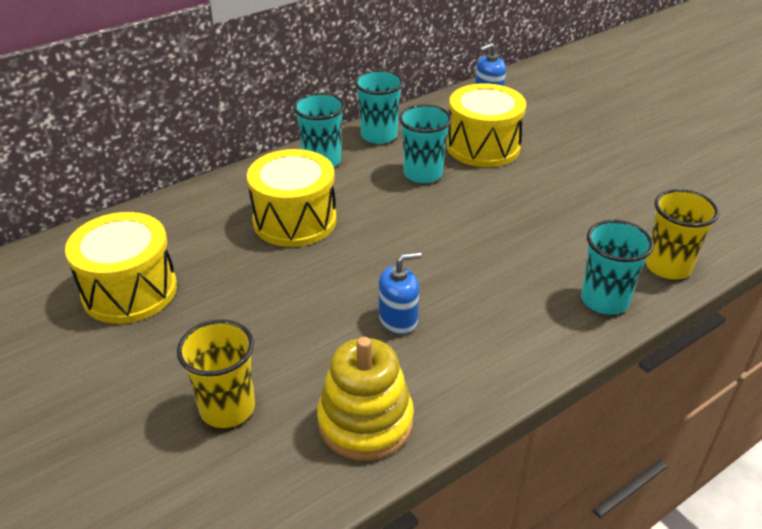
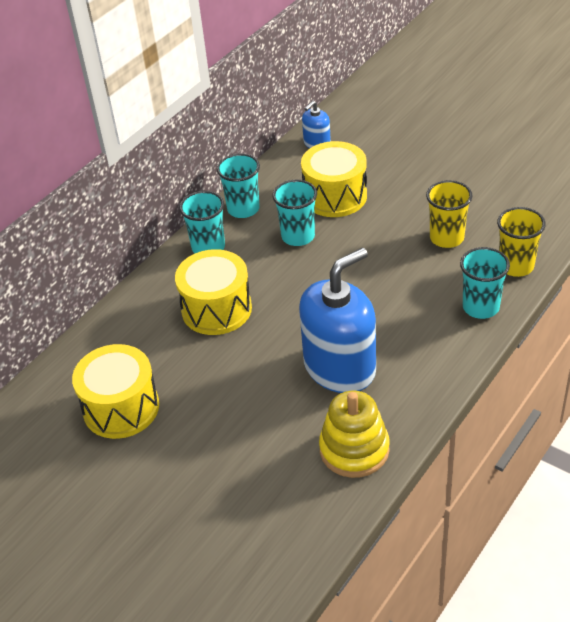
camera: 15 degrees left, 5 degrees up
yellow cup [177,319,255,428] -> yellow cup moved to [426,180,473,248]
blue soap dispenser [379,252,422,334] -> blue soap dispenser [299,248,376,393], size x2.19

